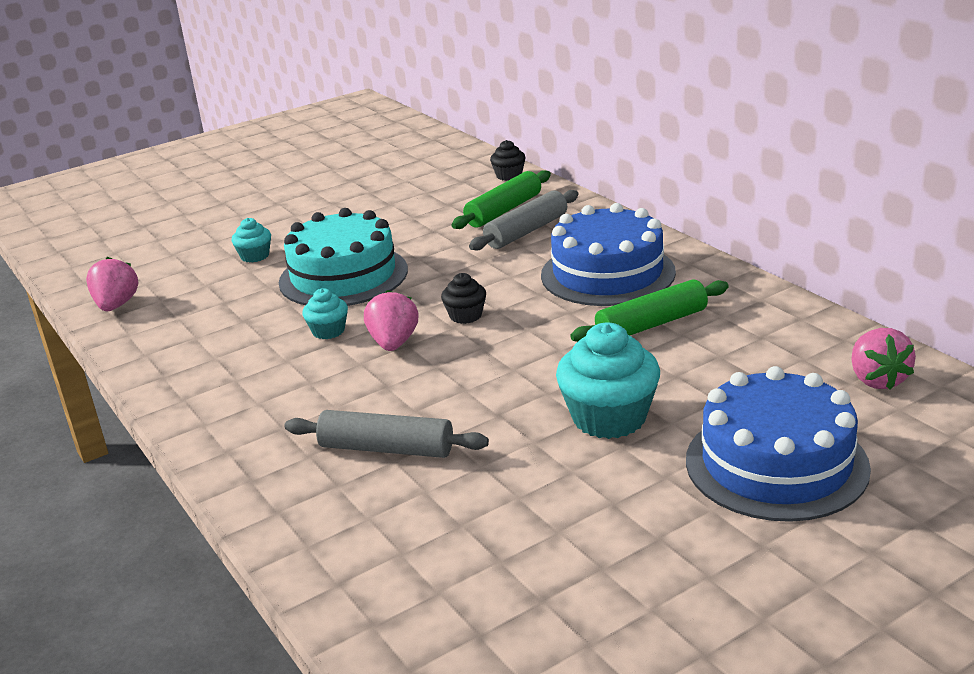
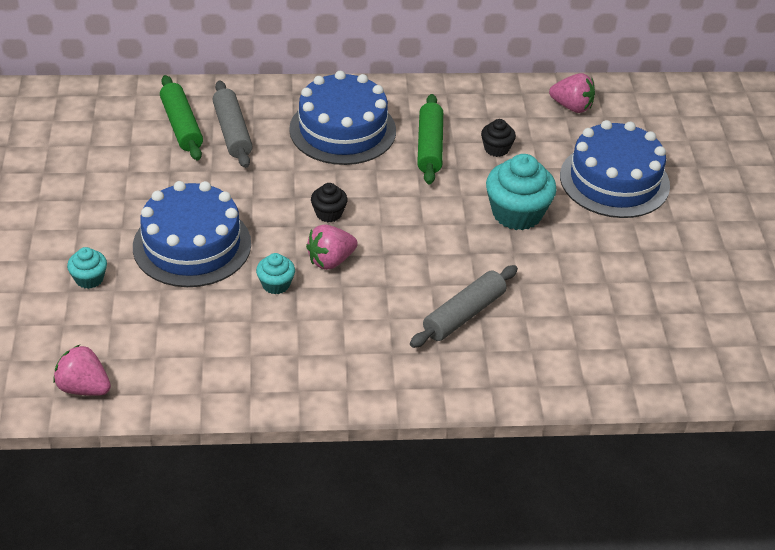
camera: 65 degrees left, 15 degrees up
turquoise cake [279,208,408,306] -> blue cake [133,181,251,287]
pink strawberry [364,290,419,351] -> pink strawberry turned 60 degrees counterclockwise [306,224,358,270]
black cupcake [490,140,526,181] -> black cupcake moved to [481,119,516,157]

